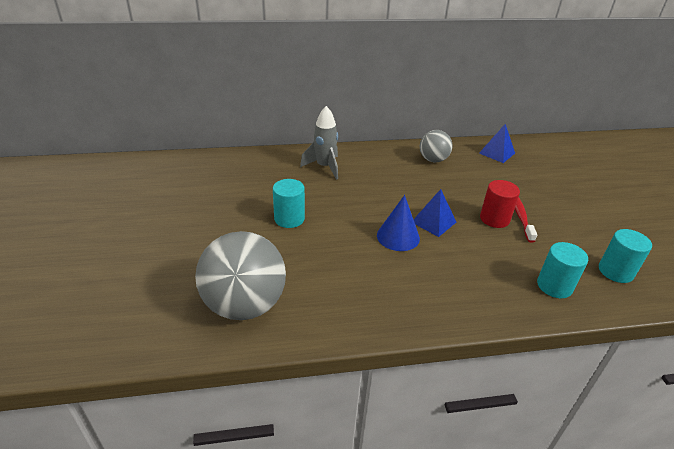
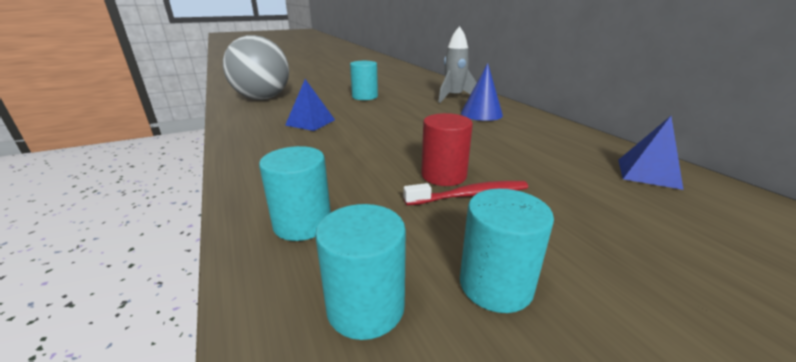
camera: 75 degrees right, 10 degrees down
blue cone [377,195,420,251] -> blue cone moved to [461,63,503,121]
blue pyramid [413,189,456,237] -> blue pyramid moved to [285,79,335,131]
grey ball [420,130,453,162] -> none
none -> turquoise cylinder [460,189,554,313]

